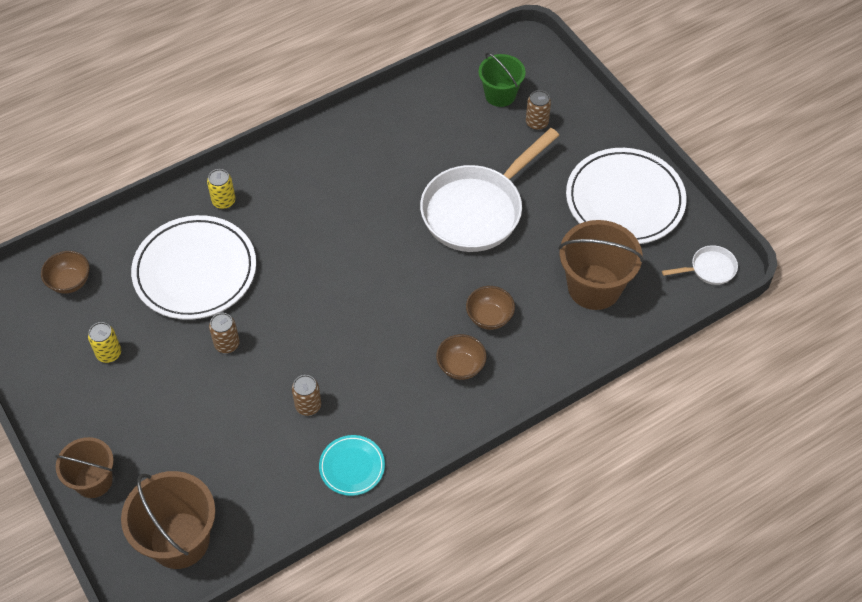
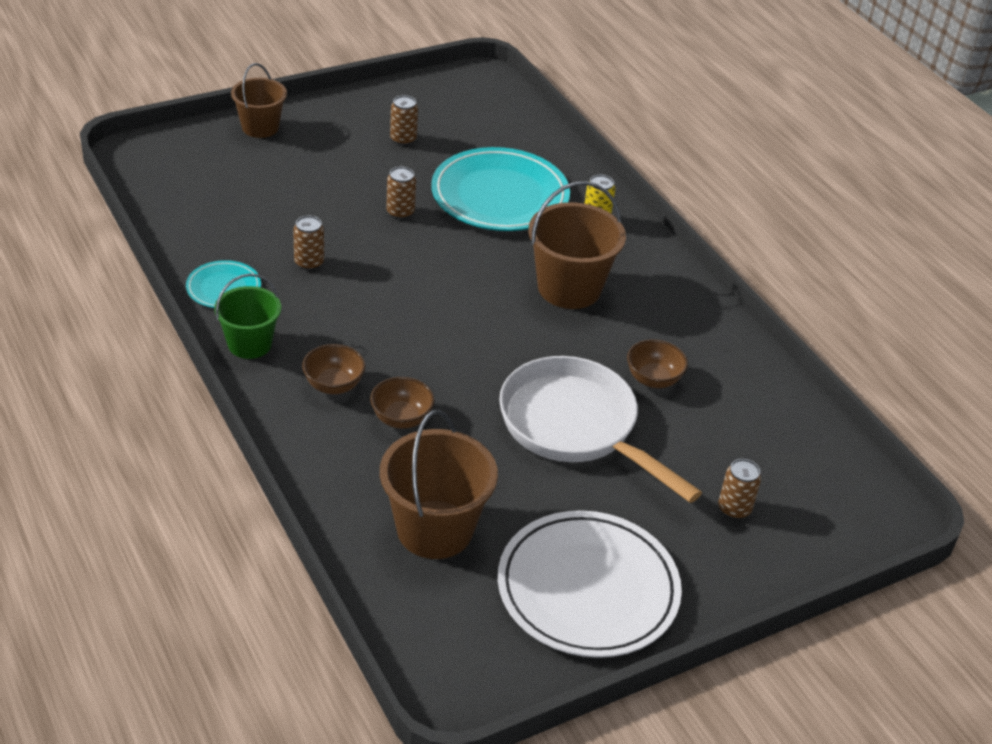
camera: 90 degrees right, 15 degrees down
brown bowl [41,251,90,294] -> brown bowl moved to [627,339,688,388]
yellow can [88,322,121,363] -> brown can [390,95,418,146]
brown bucket [121,471,216,569] -> brown bucket moved to [528,181,626,309]
white plate [131,215,256,320] -> turquoise plate [431,147,570,231]
green bucket [479,53,525,107] -> green bucket moved to [214,273,281,359]
white pan [662,245,738,285] -> none

